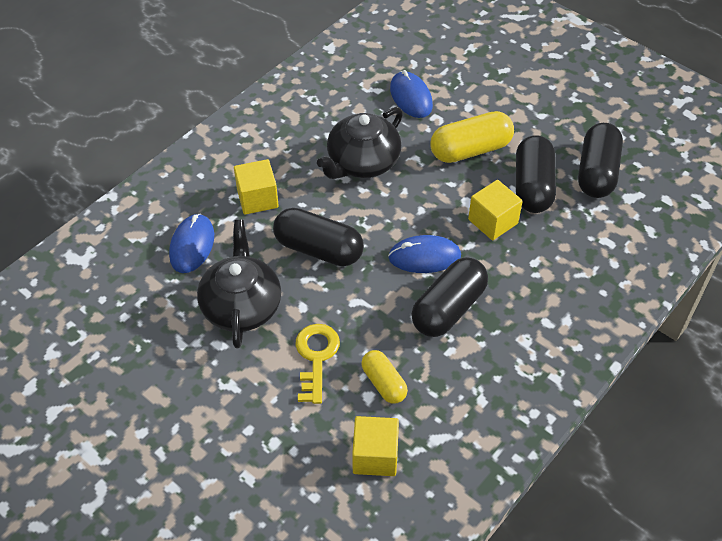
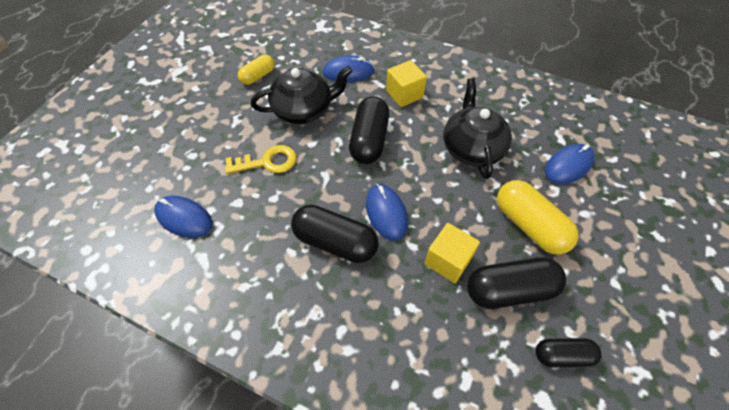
camera: 75 degrees right, 5 degrees up
black teapot [317,107,403,179] -> black teapot turned 60 degrees clockwise [443,78,512,179]
yellow cube [352,416,399,476] -> blue mouse [154,196,212,238]
yellow capsule [361,350,408,404] -> yellow capsule moved to [238,55,275,85]
black capsule [578,123,623,198] -> black capsule [536,338,602,367], size x0.60

